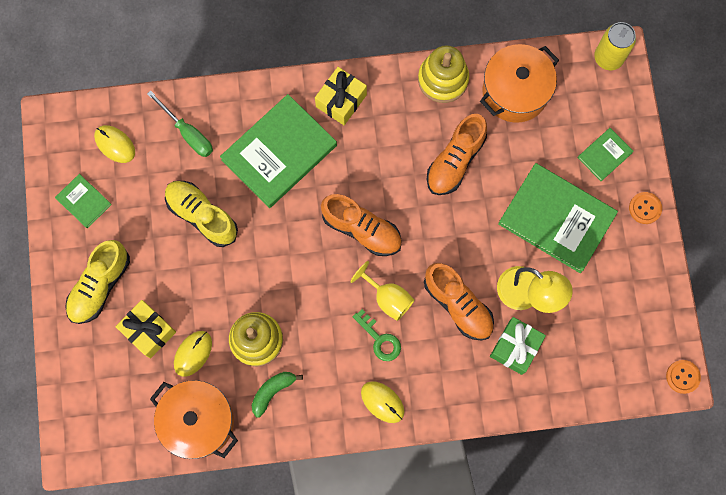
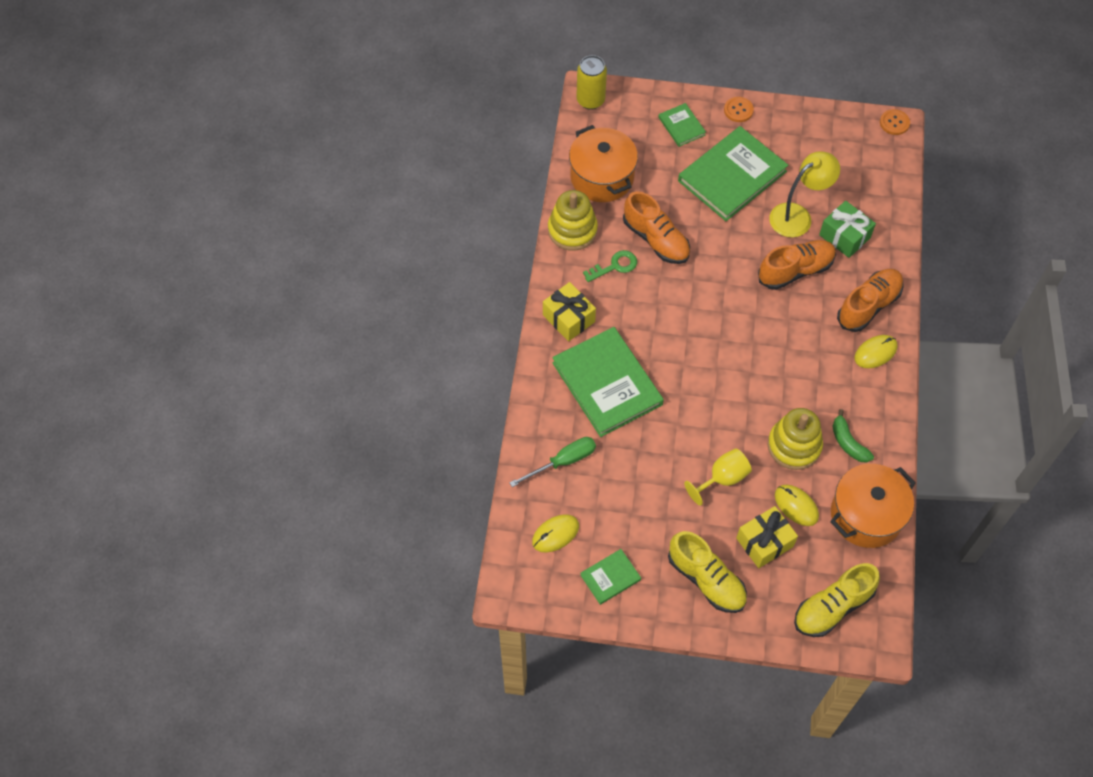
camera: 75 degrees left, 15 degrees down
yellow shoe [165,181,238,247] -> yellow shoe moved to [794,563,880,637]
orange shoe [321,194,402,256] -> orange shoe moved to [837,269,904,332]
yellow goblet [350,261,415,321] -> yellow goblet moved to [684,449,752,506]
green key [353,309,401,361] -> green key moved to [583,250,637,282]

